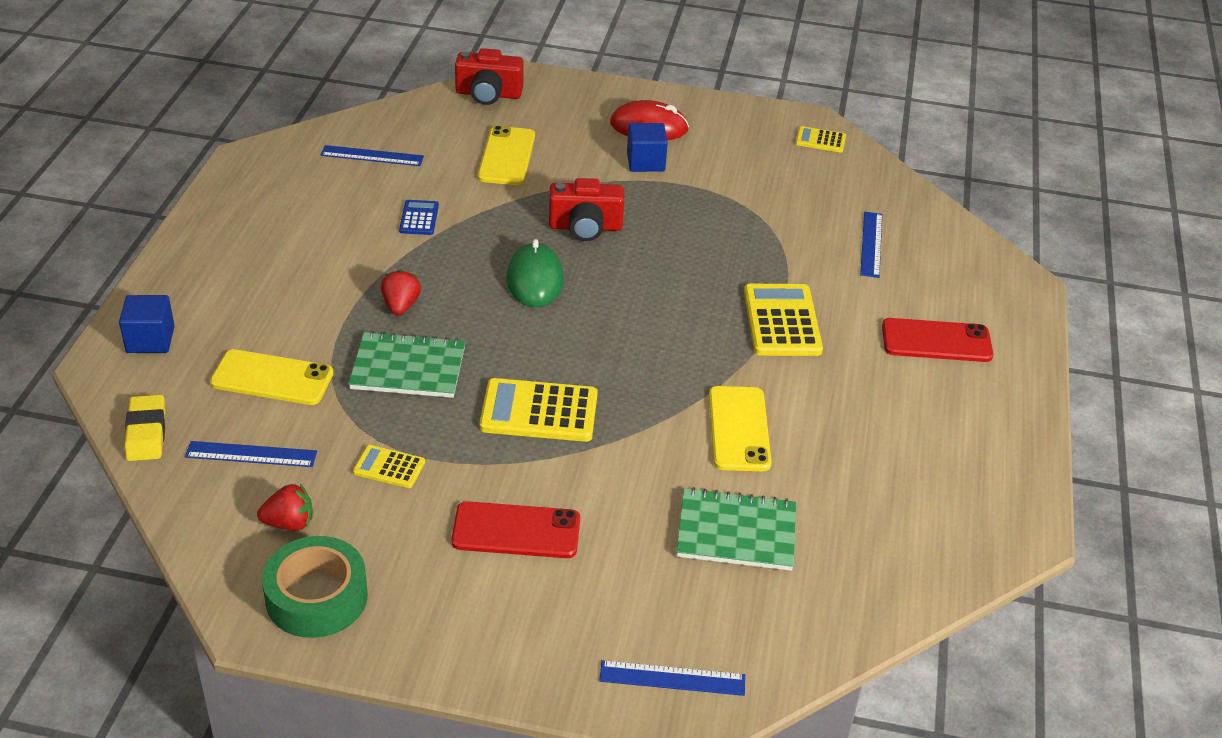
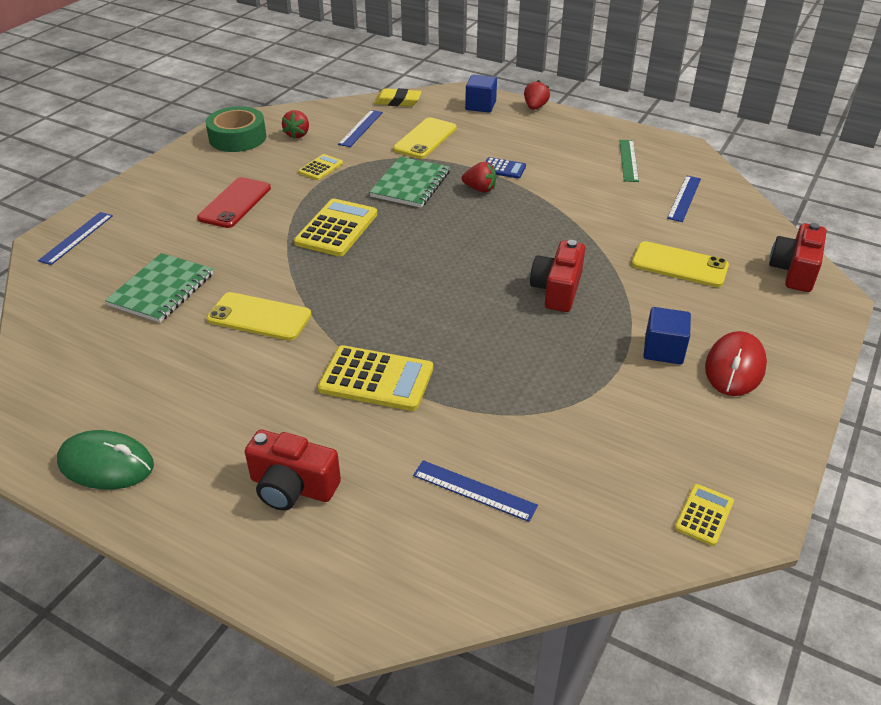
camera: 110 degrees right, 0 degrees up
blue calculator [399,200,439,235] -> blue calculator moved to [485,157,526,179]
green mouse [506,239,564,307] -> green mouse moved to [57,430,154,489]
red phone [882,318,993,362] -> red camera [245,430,341,511]
none -> red strawberry [524,80,550,110]
none -> green ruler [619,140,639,182]

